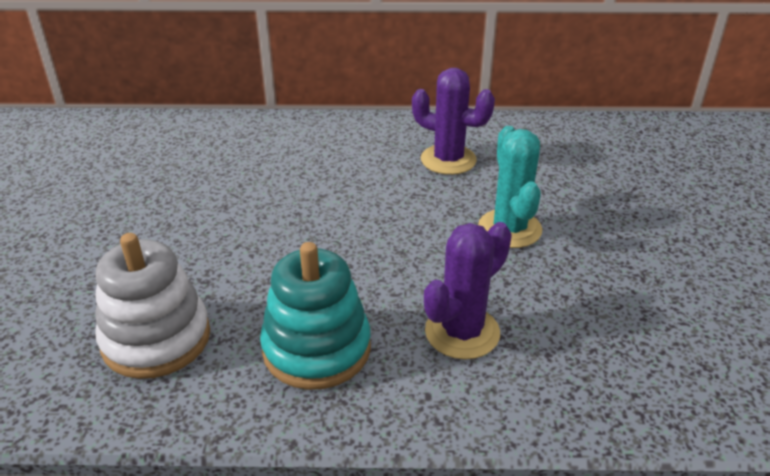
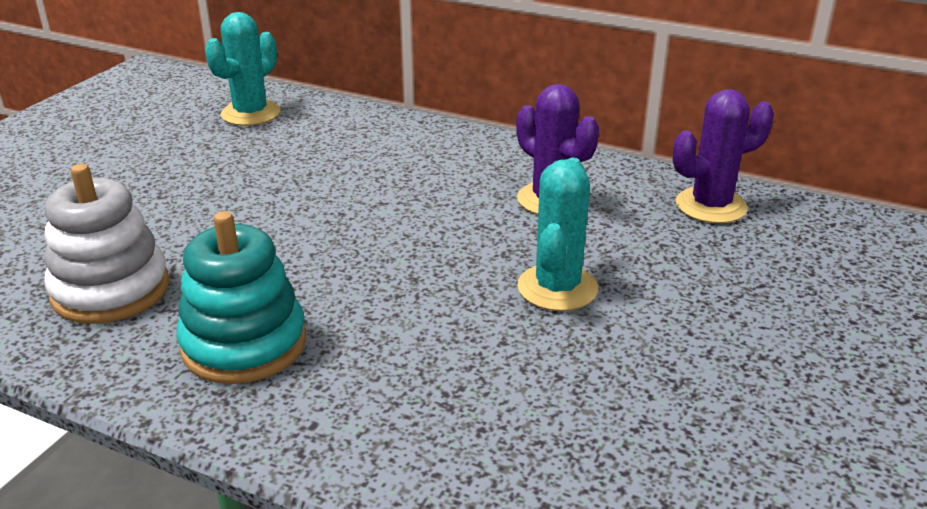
camera: 25 degrees right, 5 degrees down
purple cactus [424,222,512,359] -> purple cactus moved to [673,89,774,223]
none -> turquoise cactus [205,12,280,126]

